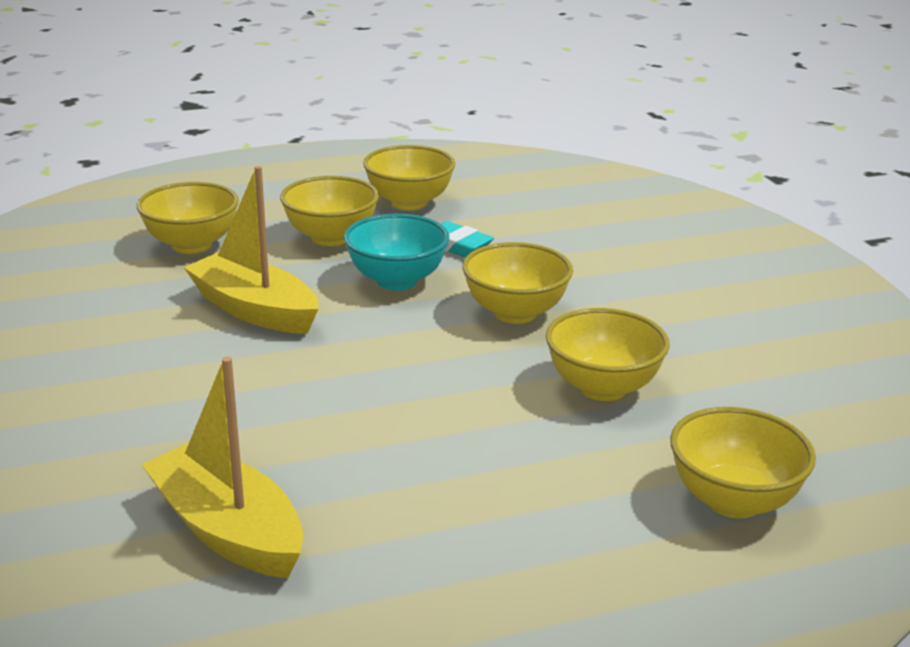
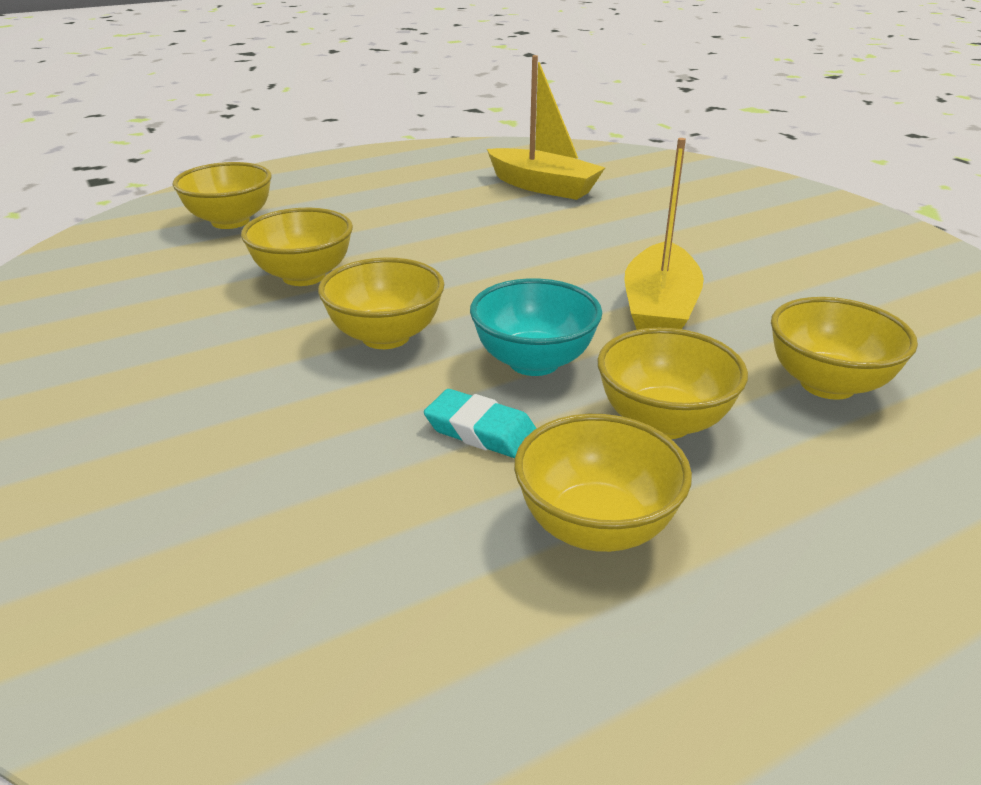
camera: 170 degrees right, 5 degrees up
yellow boat [184,166,319,334] -> yellow boat turned 75 degrees clockwise [624,138,704,330]

